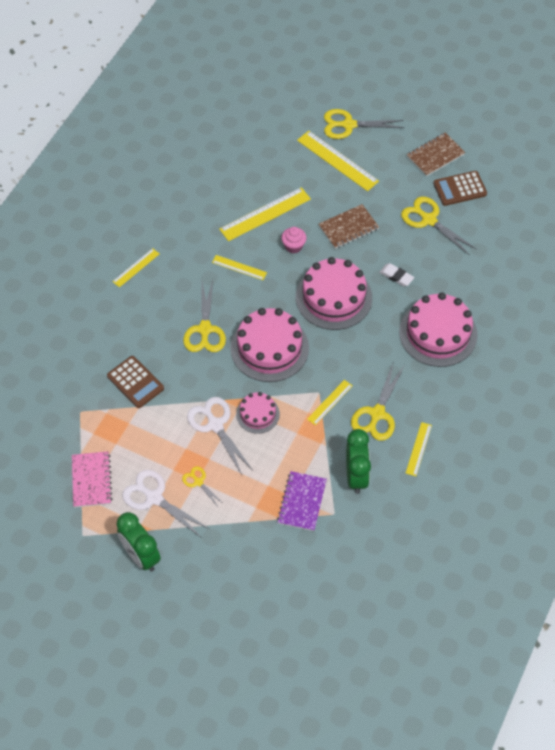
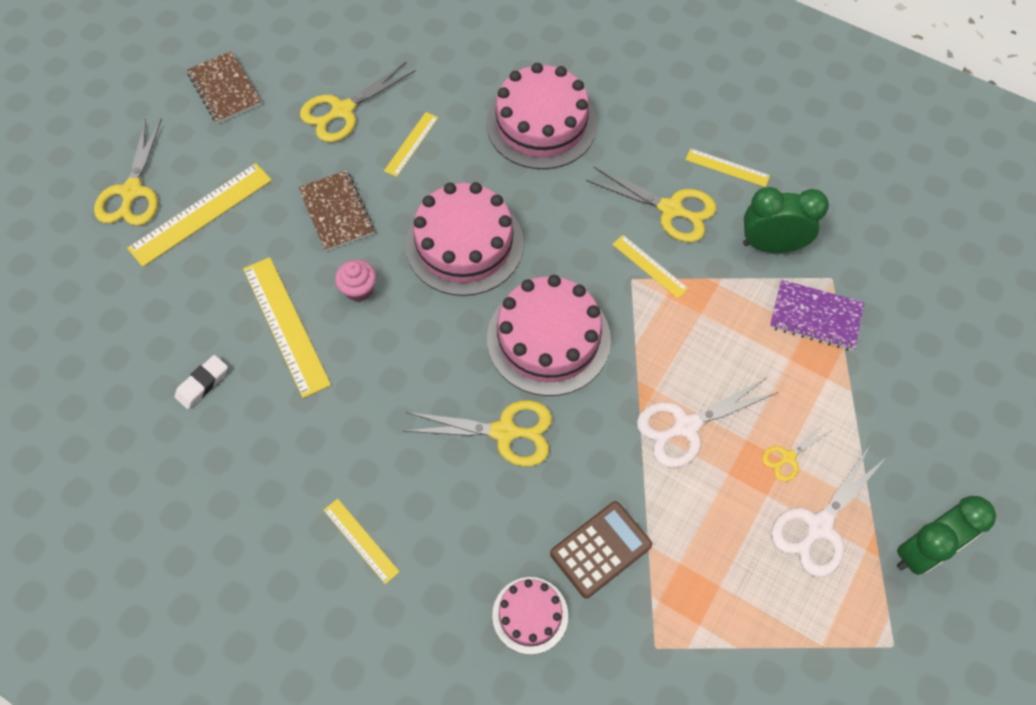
camera: 85 degrees left, 5 degrees up
pink notebook [72,451,112,508] -> none
yellow ruler [212,255,267,280] -> yellow ruler moved to [384,112,439,177]
pink cake [236,392,280,434] -> pink cake moved to [492,577,568,655]
white eraser [379,263,414,286] -> white eraser moved to [174,355,228,409]
brown calculator [433,171,487,206] -> none

